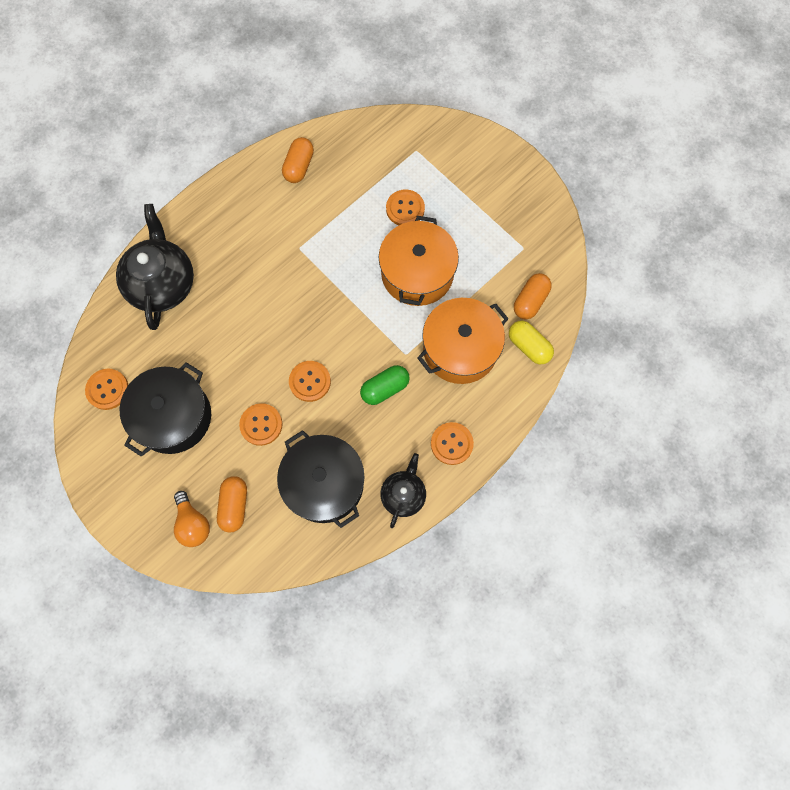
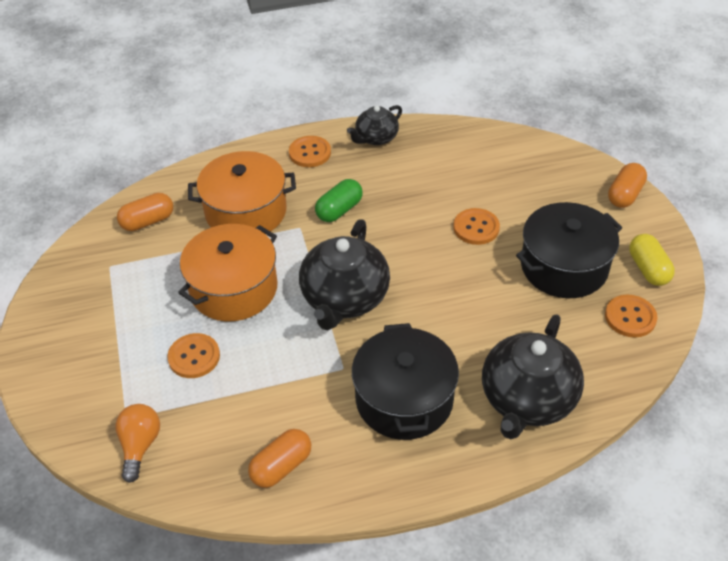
camera: 150 degrees left, 25 degrees down
orange light bulb [174,491,210,547] -> orange light bulb moved to [115,404,160,483]
orange capsule [217,476,247,532] -> orange capsule moved to [608,163,647,208]
black pot [277,430,364,528] -> black pot moved to [352,323,459,440]
orange button [289,361,331,402] -> none
green capsule [360,365,410,405] -> green capsule turned 45 degrees counterclockwise [315,179,363,222]
yellow capsule [509,321,554,364] -> yellow capsule moved to [629,234,675,286]
none -> black teapot [299,219,390,330]

